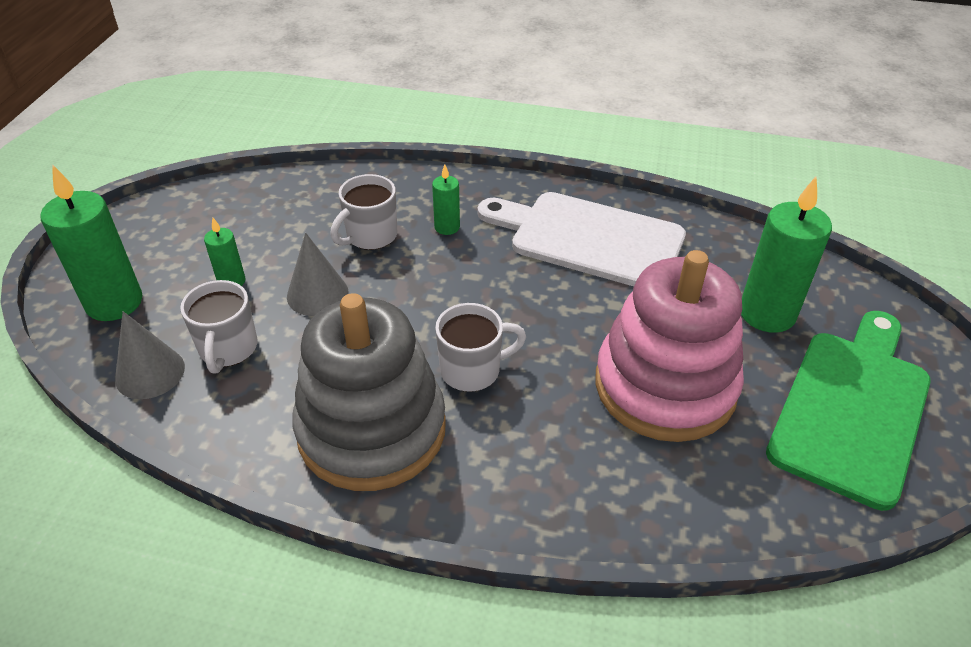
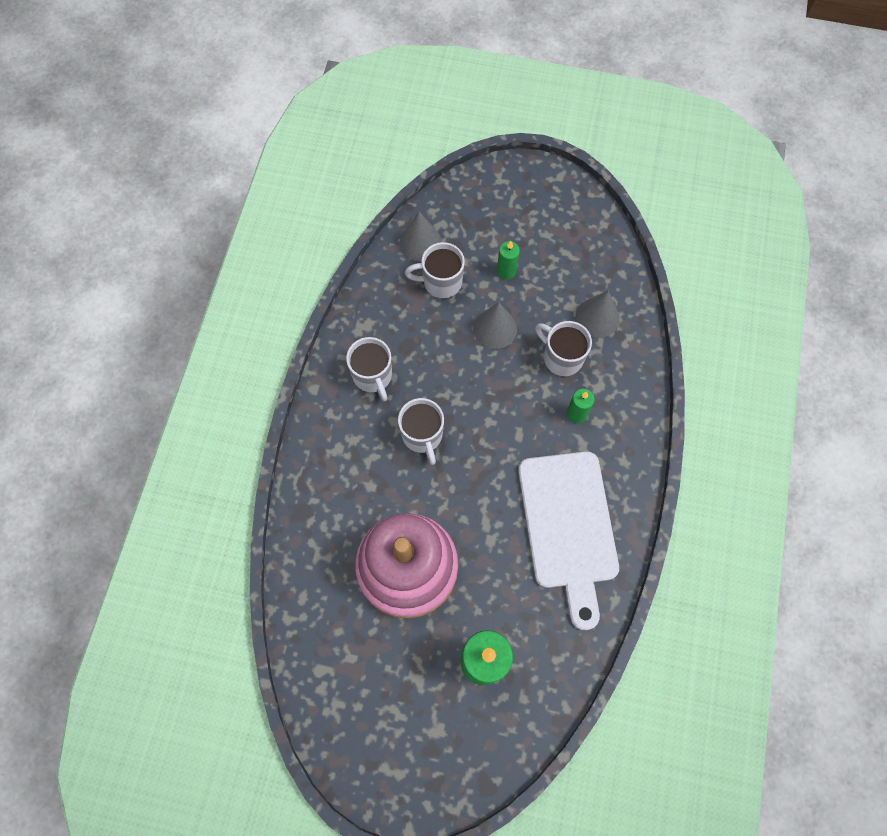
camera: 90 degrees right, 25 degrees up
green candle [41,165,142,321] -> none
grey stacking toy [292,293,446,491] -> white mug [346,337,392,402]
white cutting board [477,192,686,286] -> white cutting board turned 150 degrees clockwise [518,451,619,630]
green cutting board [766,311,931,511] -> none
none -> grey cone [576,291,619,338]

